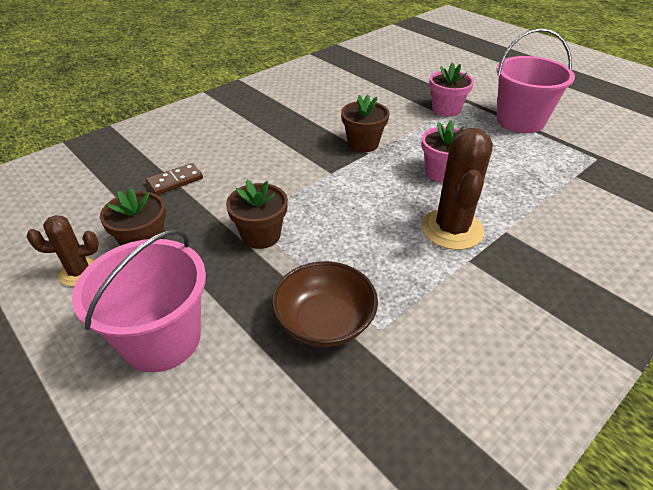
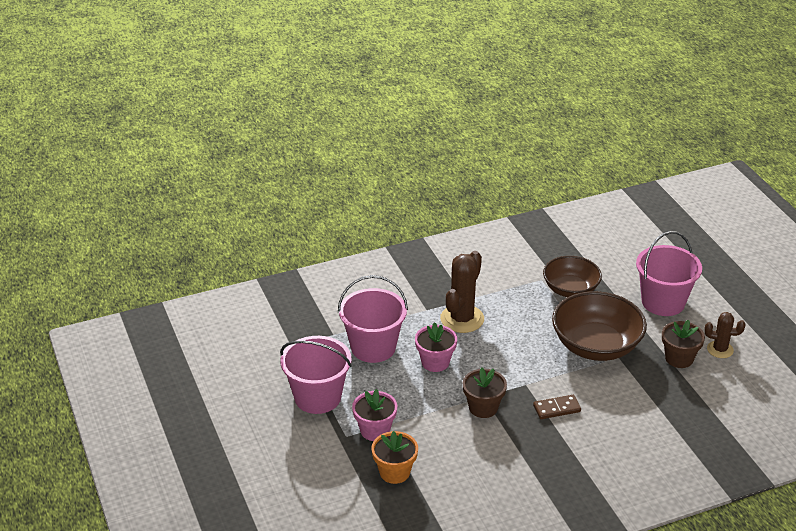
camera: 160 degrees left, 5 degrees down
brown domino [146,163,203,195] -> brown domino moved to [533,395,581,419]
brown flower pot [226,180,288,249] -> brown bowl [552,291,647,361]
none -> pink bucket [338,275,408,363]
none -> orange flower pot [372,431,418,484]

